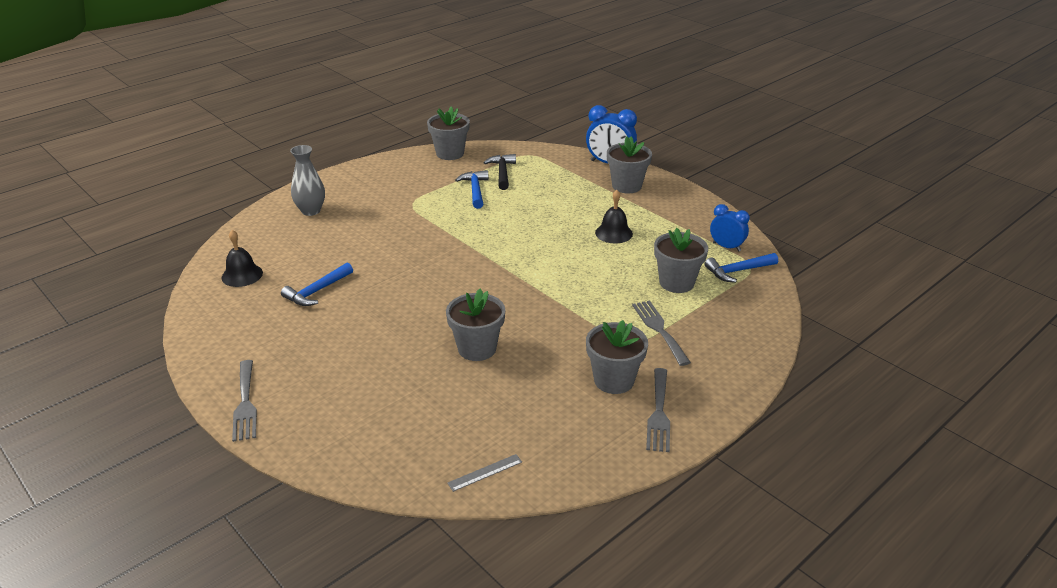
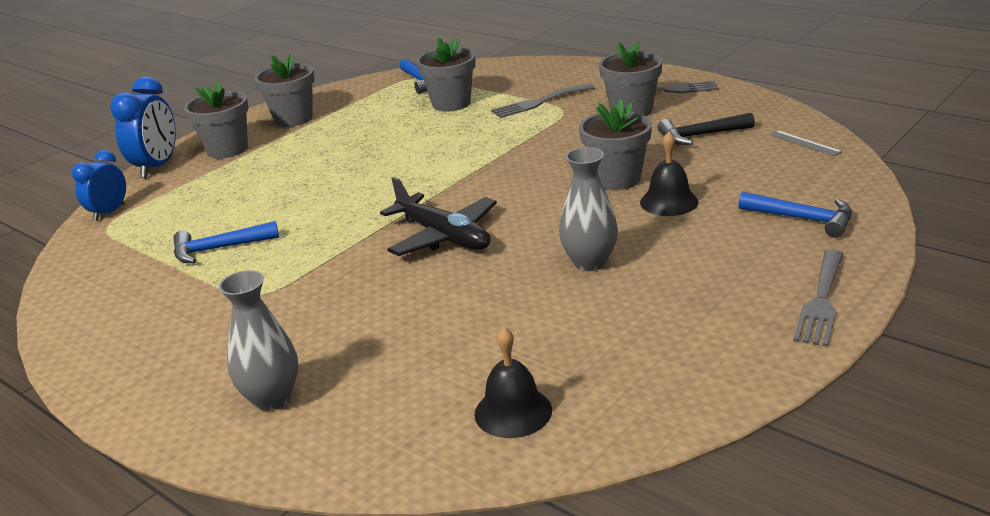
camera: 95 degrees left, 5 degrees down
grey fork [232,360,257,442] -> grey fork turned 135 degrees clockwise [793,249,844,347]
blue hammer [281,263,353,306] -> blue hammer moved to [738,192,852,238]
grey flower pot [427,106,470,160] -> grey flower pot moved to [254,54,314,127]
black hammer [483,154,516,190] -> black hammer moved to [657,113,755,145]
black bell [595,190,633,244] -> black bell moved to [640,132,699,216]
blue clock [710,204,750,251] -> blue clock moved to [72,150,126,221]
none -> black plane [380,177,497,256]
none -> grey vase [559,147,618,271]

